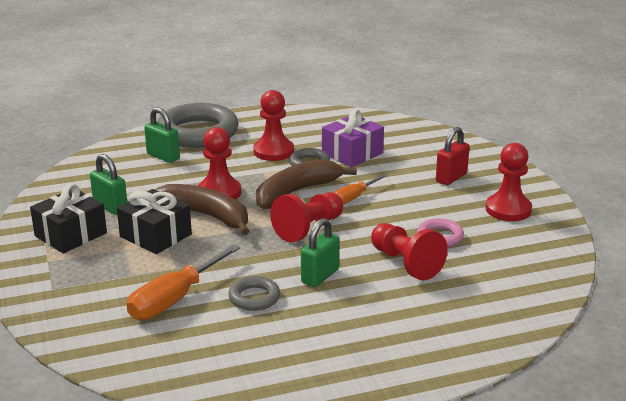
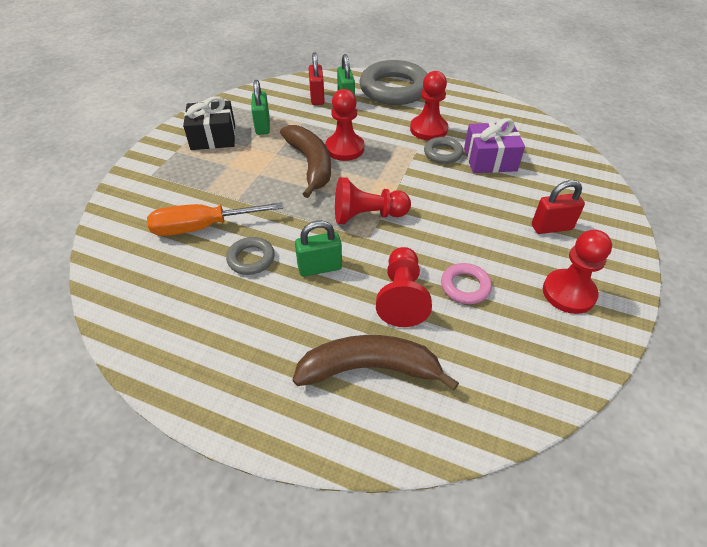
camera: 40 degrees right, 20 degrees up
black gift [117,189,192,254] -> none
brown banana [256,159,357,209] -> brown banana moved to [292,335,459,391]
orange screwdriver [333,174,387,205] -> none
none -> red padlock [309,53,325,105]

